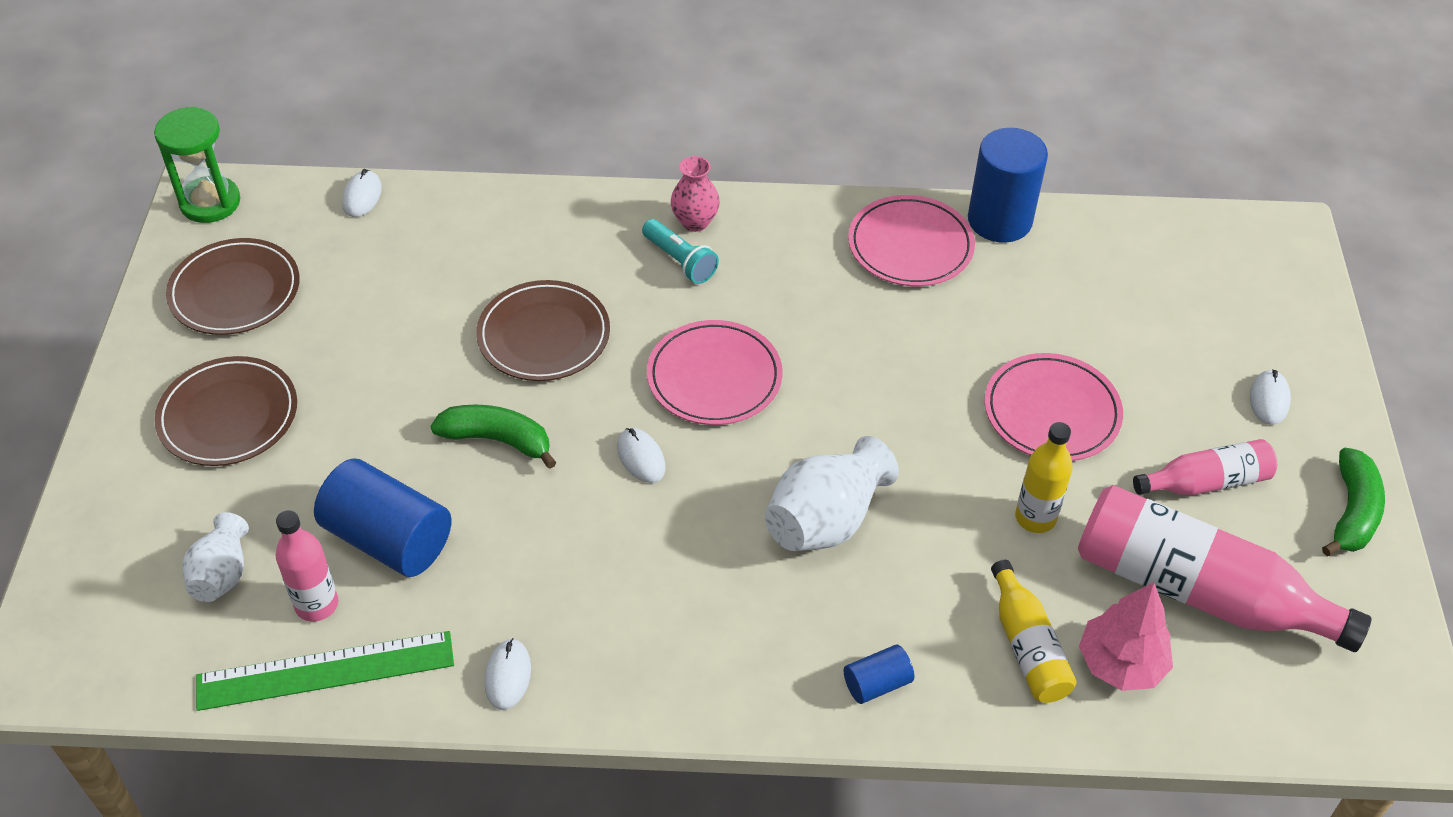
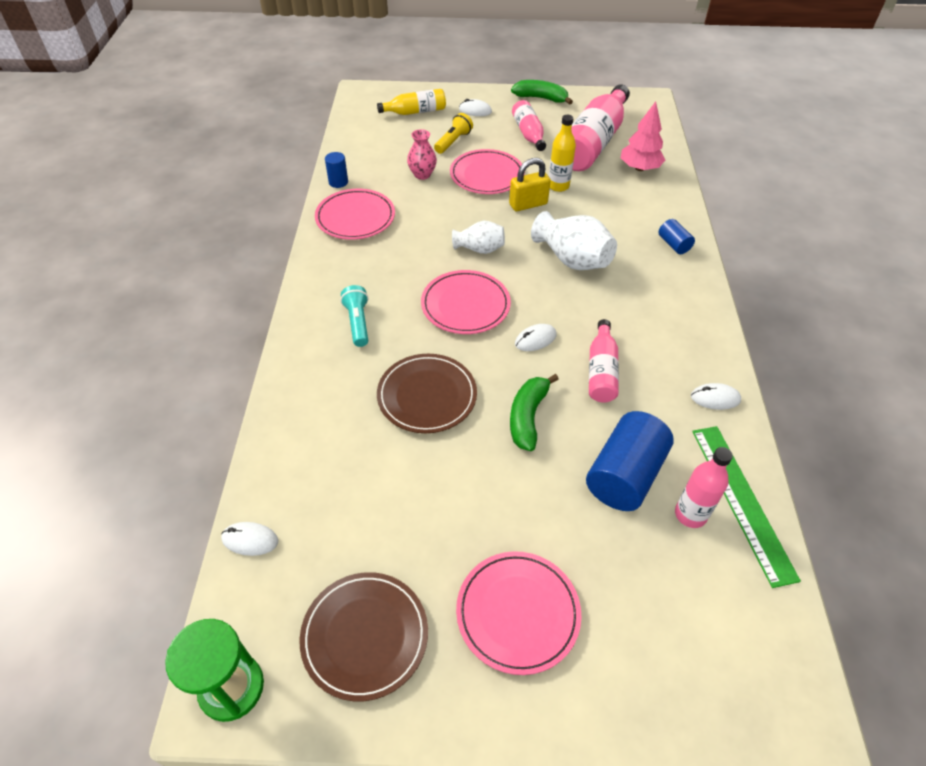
camera: 90 degrees left, 0 degrees up
brown plate [155,356,297,466] -> pink plate [456,551,582,675]
white vase [182,512,249,602] -> white vase moved to [452,221,505,254]
turquoise flashlight [642,219,719,284] -> turquoise flashlight turned 60 degrees counterclockwise [340,285,368,347]
pink vase [671,156,720,232] -> pink vase moved to [407,129,437,180]
blue cylinder [968,128,1048,243] -> blue cylinder [325,152,348,188], size x0.50
yellow bottle [991,560,1077,703] -> yellow bottle moved to [377,89,446,115]
none -> yellow flashlight [434,113,473,154]
none -> yellow padlock [509,158,551,211]
none -> pink bottle [589,319,619,402]

